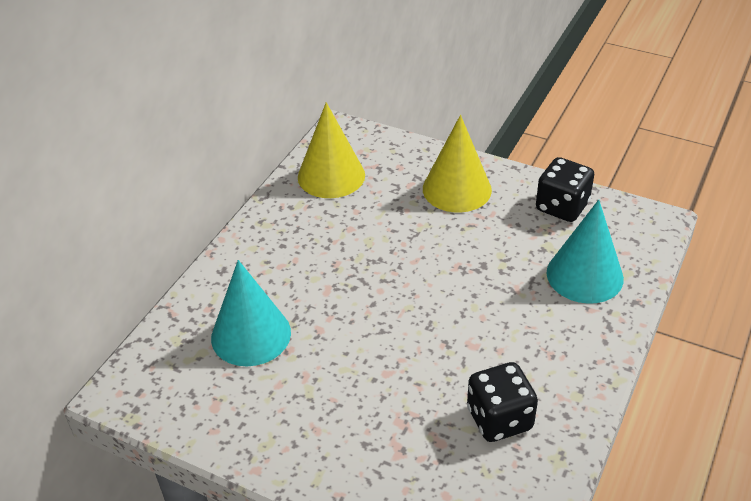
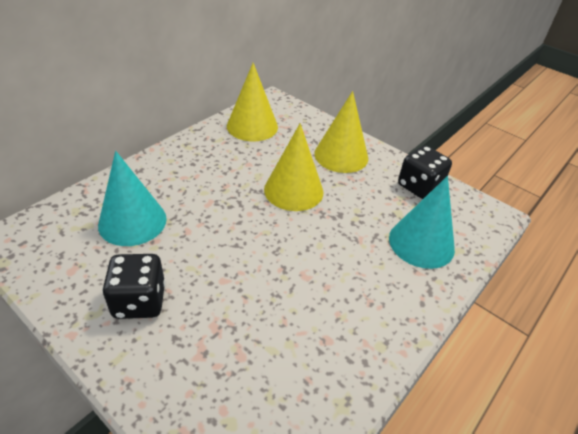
camera: 10 degrees right, 0 degrees up
black dice [467,362,538,442] -> black dice moved to [102,254,166,319]
none -> yellow cone [264,123,323,211]

